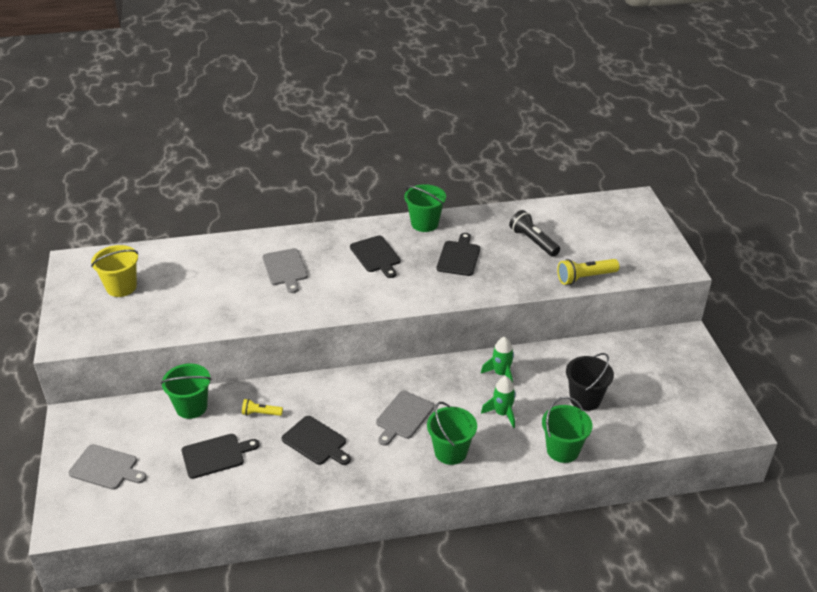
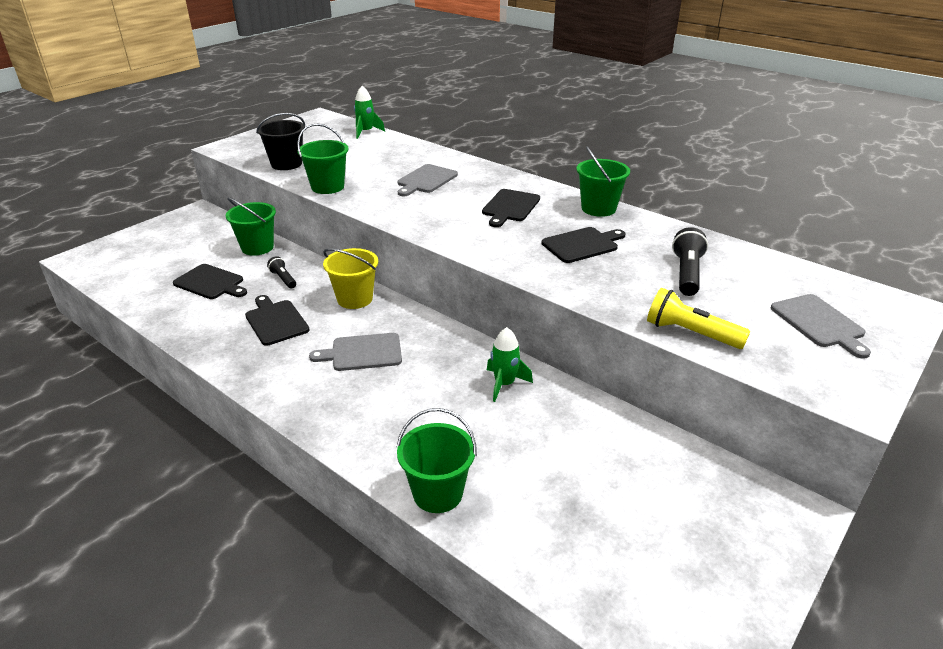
camera: 50 degrees right, 5 degrees down
grey cutting board [68,444,146,490] -> grey cutting board moved to [771,294,871,359]
yellow bucket [91,245,138,297] -> yellow bucket moved to [323,248,378,309]
yellow flashlight [242,399,283,416] -> black flashlight [267,256,296,289]
black cutting board [282,416,351,465] -> black cutting board turned 150 degrees clockwise [245,295,309,346]
green bucket [427,402,477,465] -> green bucket moved to [297,124,349,194]
green rocket [481,376,516,428] -> green rocket moved to [354,86,385,139]
black bucket [566,353,614,411] -> black bucket moved to [256,113,305,170]

